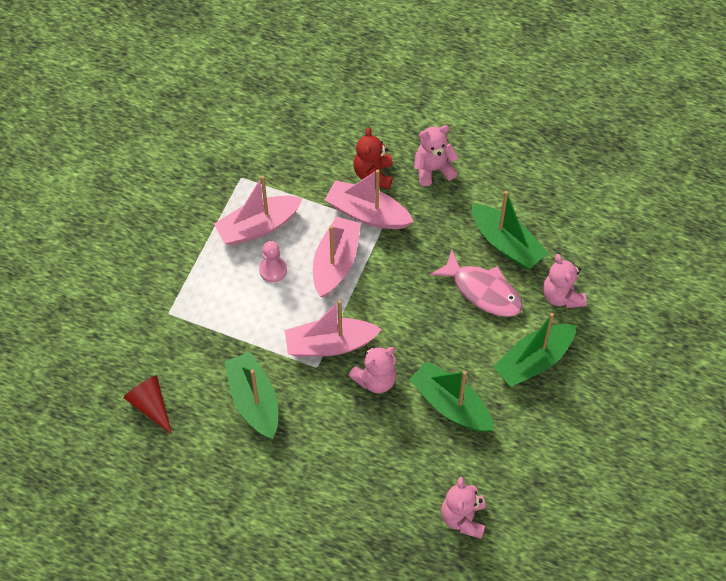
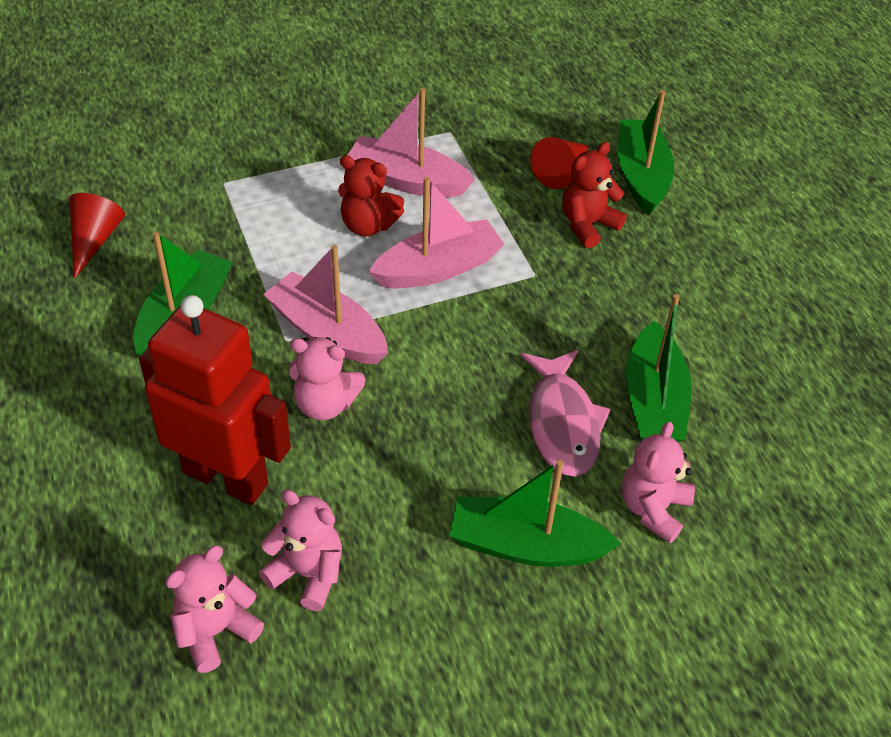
camera: 45 degrees right, 10 degrees down
pink pawn [259,241,287,282] -> red teddy bear [338,155,404,236]
pink boat [325,170,414,229] -> none
green boat [409,361,494,432] -> green boat moved to [618,90,674,215]
pink teddy bear [414,125,459,186] -> pink teddy bear moved to [259,490,342,611]
none -> red robot [139,295,291,505]
none -> red cone [530,137,589,189]

